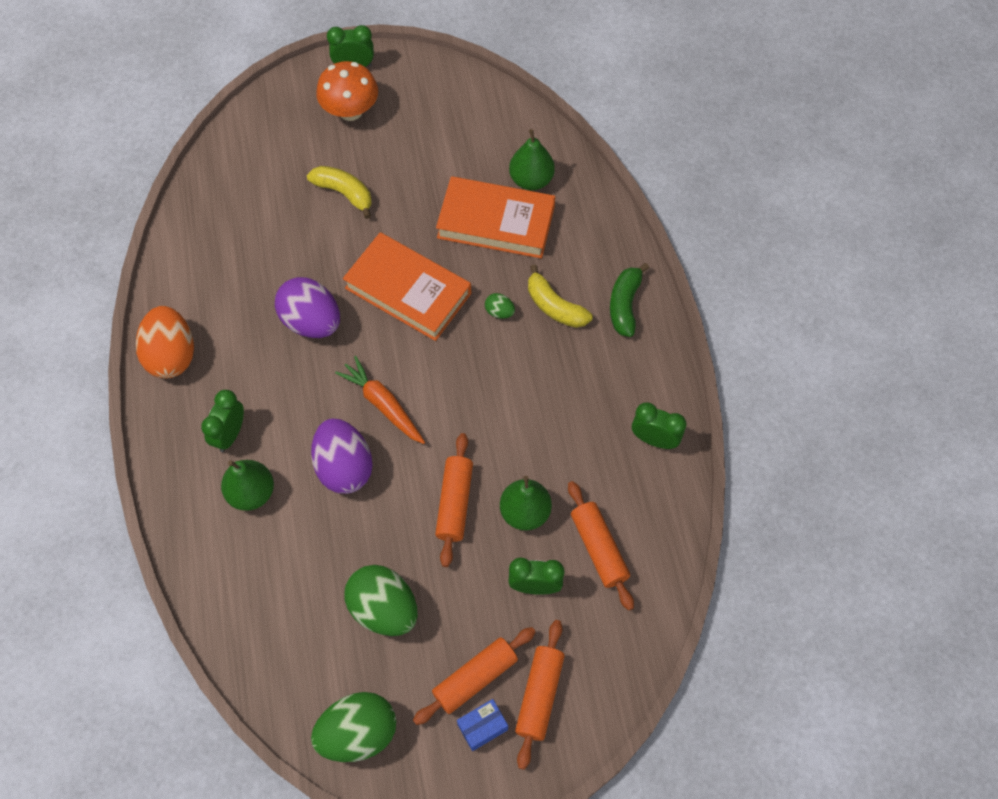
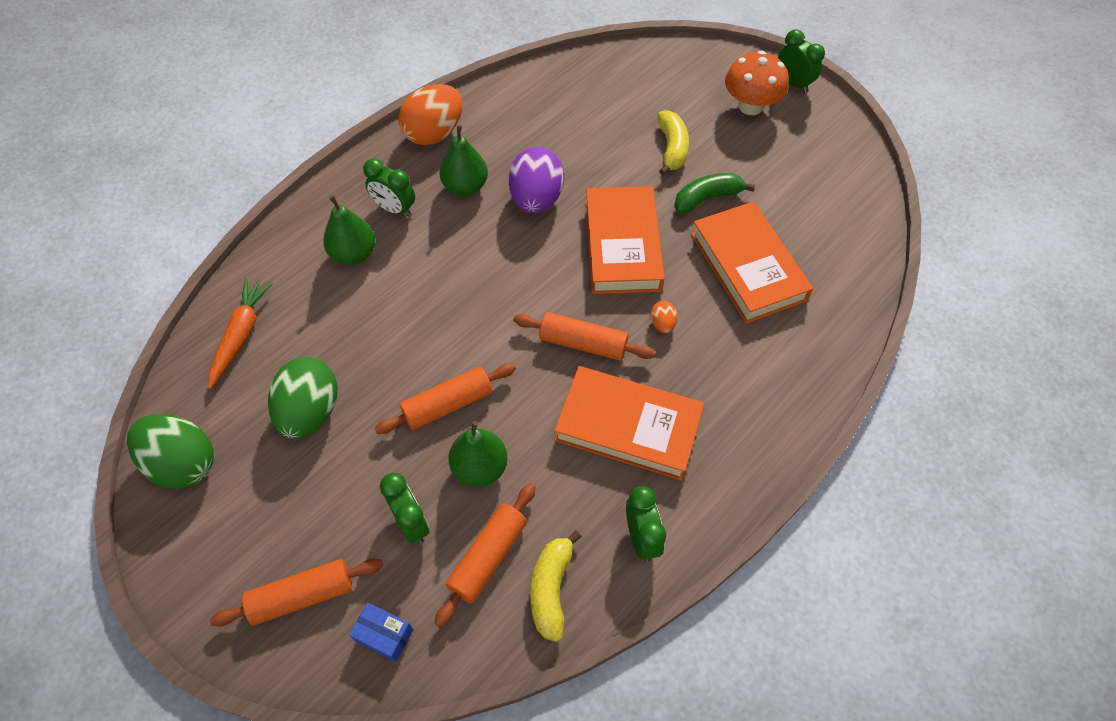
camera: 55 degrees right, 5 degrees down
green clock [201,390,244,452] -> green clock turned 135 degrees counterclockwise [363,158,415,217]
purple egg [311,418,373,494] -> none
orange carrot [335,356,425,444] -> orange carrot moved to [208,278,273,389]
orange rolling pin [413,627,536,725] -> orange rolling pin moved to [513,312,656,361]
blue box [457,699,508,751] -> blue box moved to [349,603,413,662]
green egg [485,293,515,319] -> orange egg [650,301,677,333]
green pear [509,129,555,190] -> green pear moved to [439,125,488,196]
yellow banana [528,265,592,328] -> yellow banana moved to [530,530,582,642]
green banana [610,263,649,337] -> green banana moved to [674,173,755,214]
none -> orange book [554,366,704,481]

